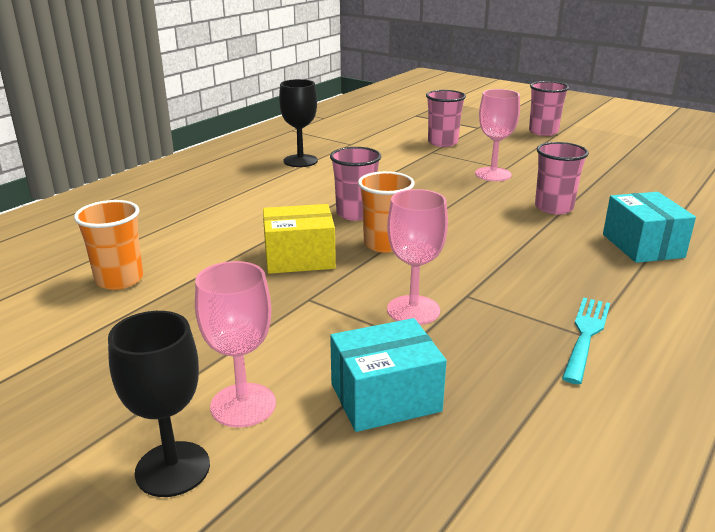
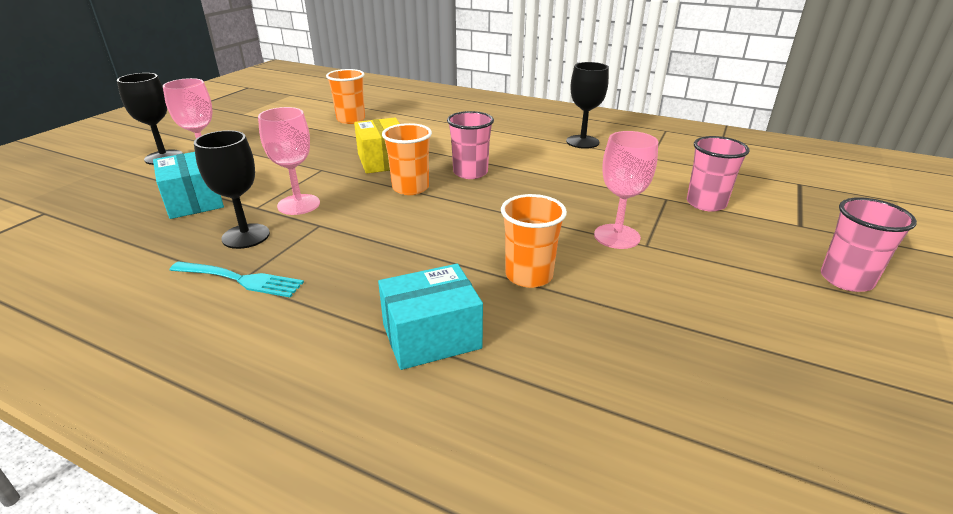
camera: 80 degrees right, 5 degrees up
pink cup [535,142,589,214] -> orange cup [501,194,567,288]
none -> black goblet [194,130,270,249]

